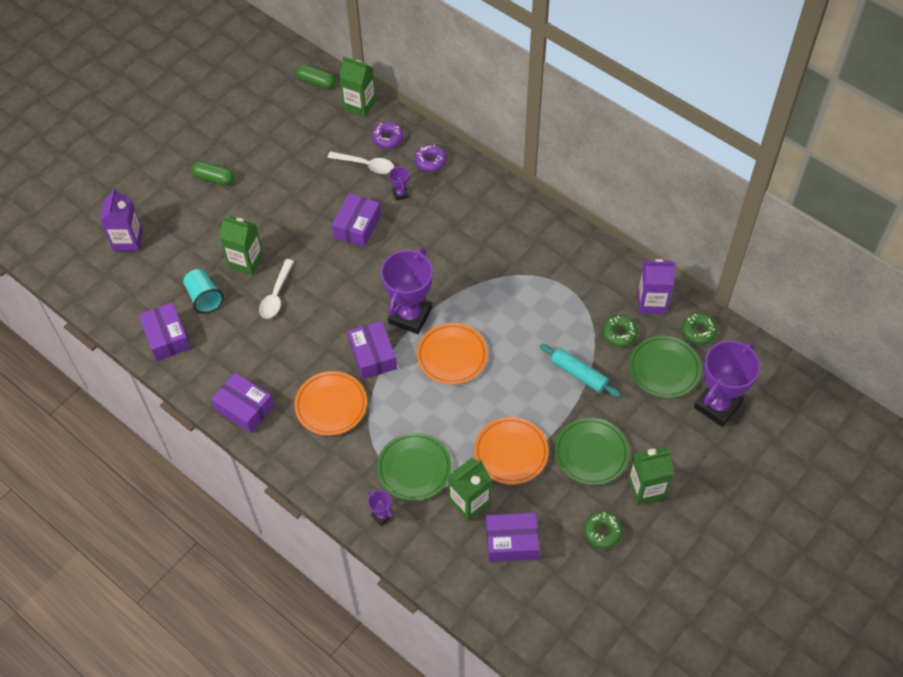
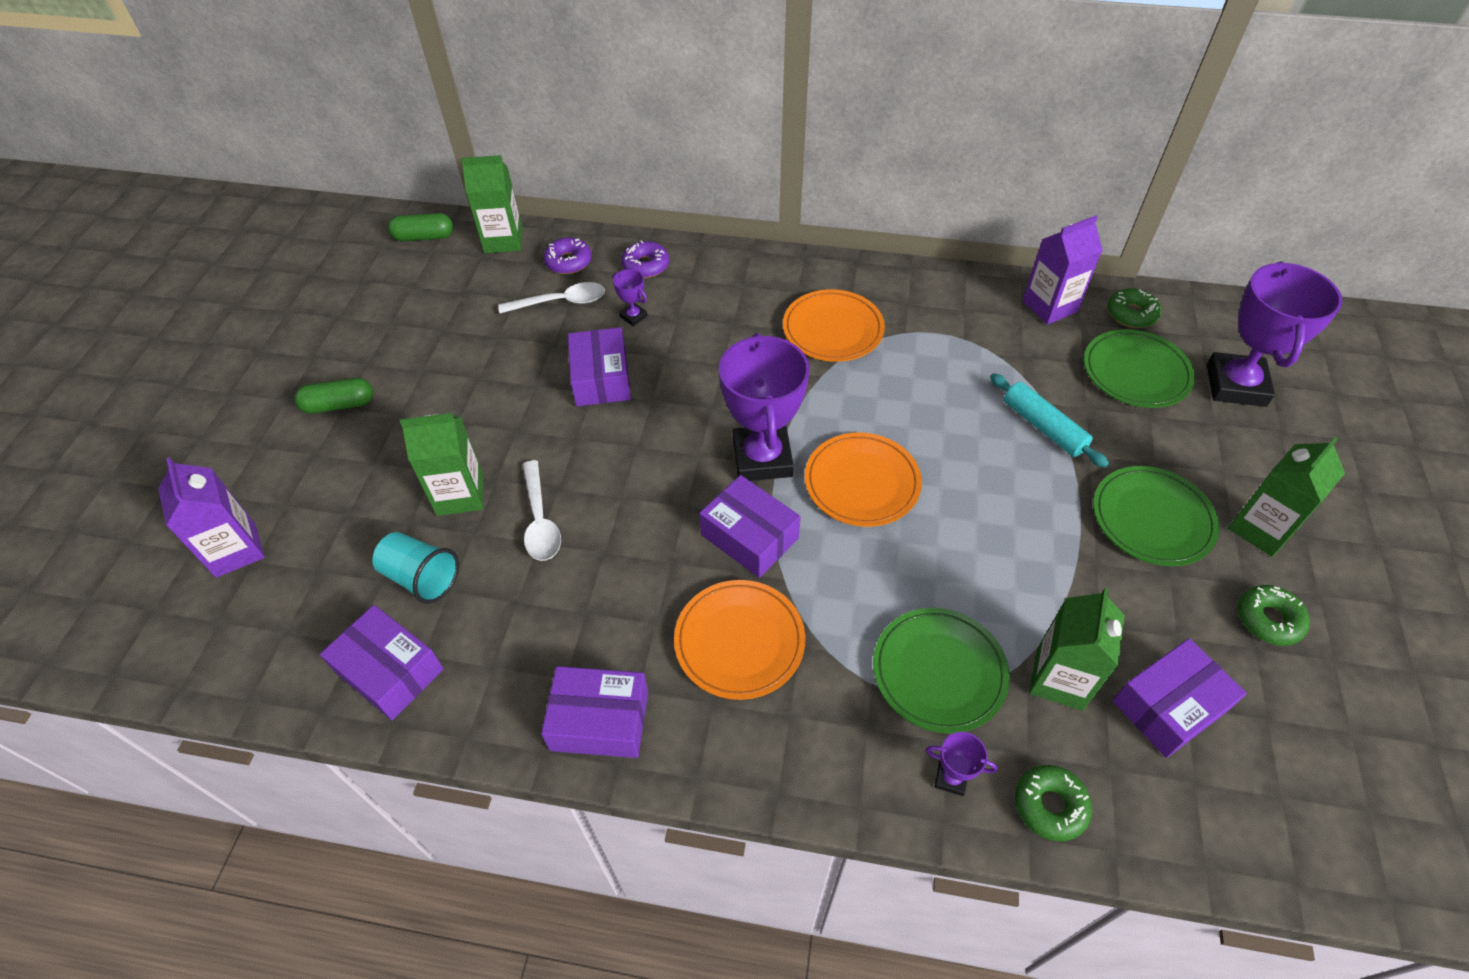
camera: 30 degrees left, 5 degrees down
orange plate [474,417,549,485] -> orange plate moved to [783,289,885,362]
turquoise rolling pin [539,344,621,397] -> turquoise rolling pin turned 45 degrees clockwise [990,373,1109,468]
green donut [602,315,638,347] -> green donut moved to [1015,765,1092,842]

